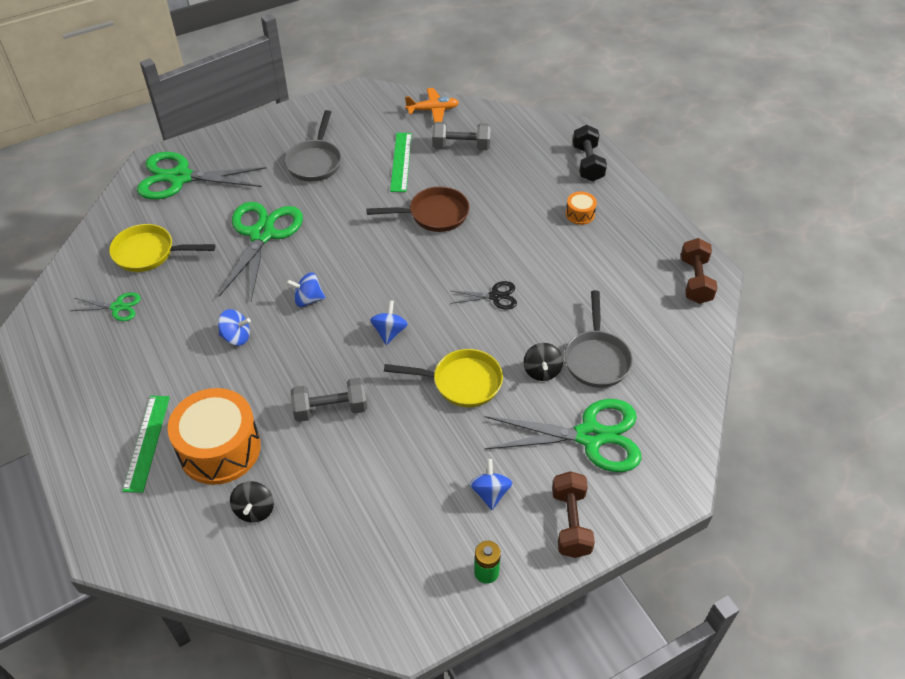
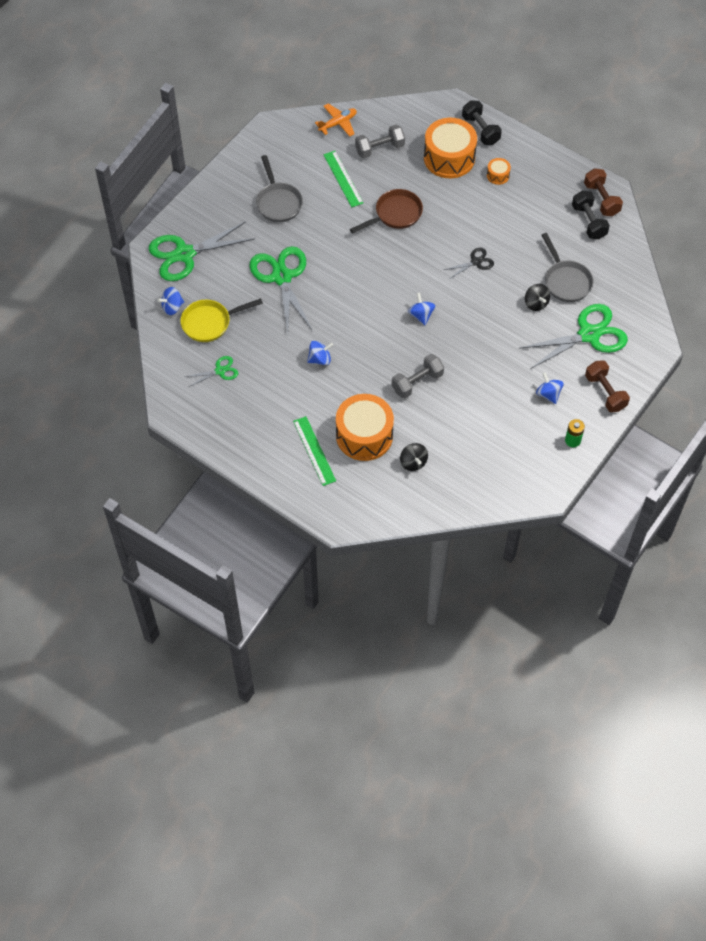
camera: 25 degrees left, 10 degrees up
blue spinning top [286,272,325,307] -> blue spinning top moved to [157,287,185,315]
yellow pan [384,349,503,407] -> none
none -> orange drum [424,118,477,178]
none -> black dumbbell [572,190,610,239]

